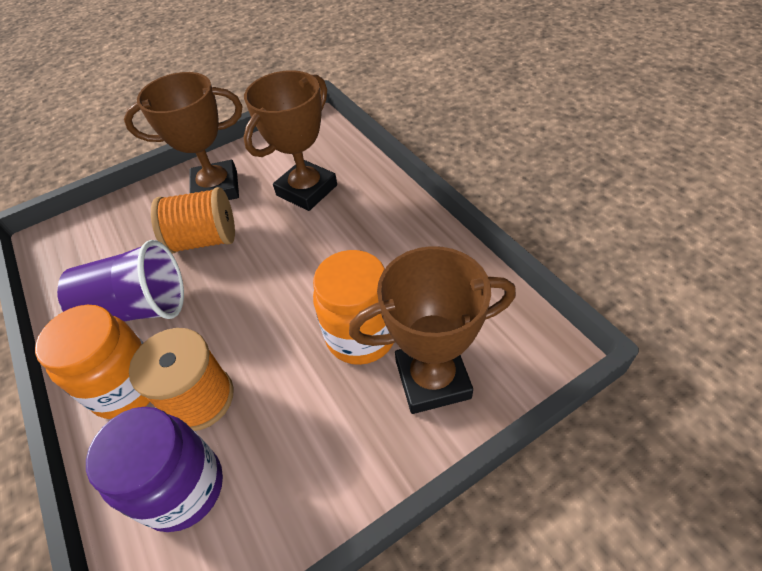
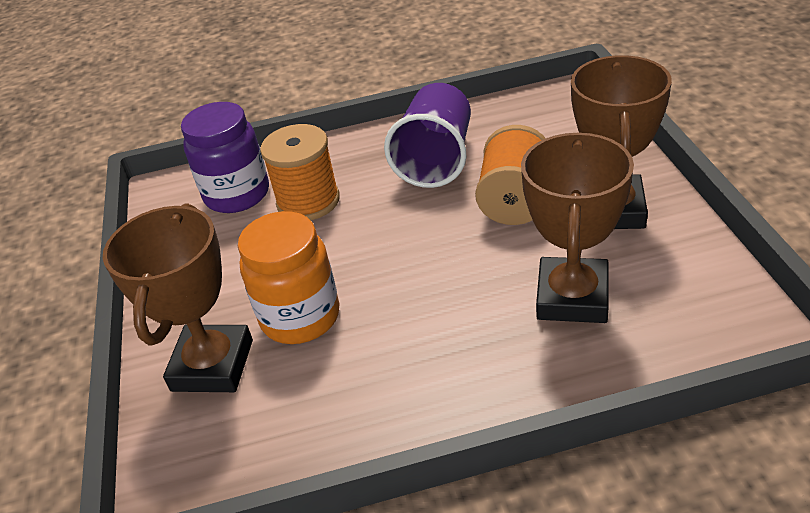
camera: 110 degrees right, 10 degrees down
orange jar [35,305,150,419] -> none
brown trophy [244,70,337,211] -> brown trophy turned 45 degrees clockwise [521,132,634,323]

